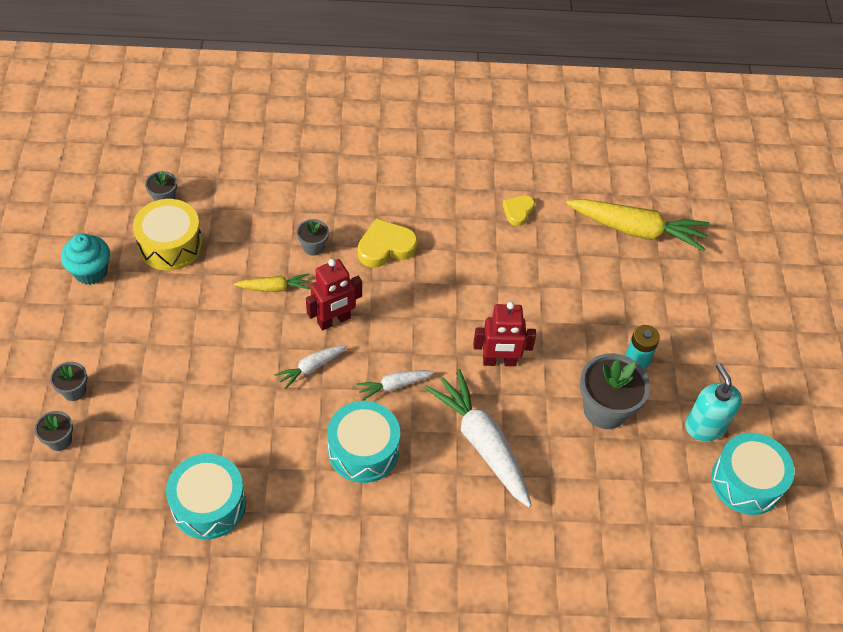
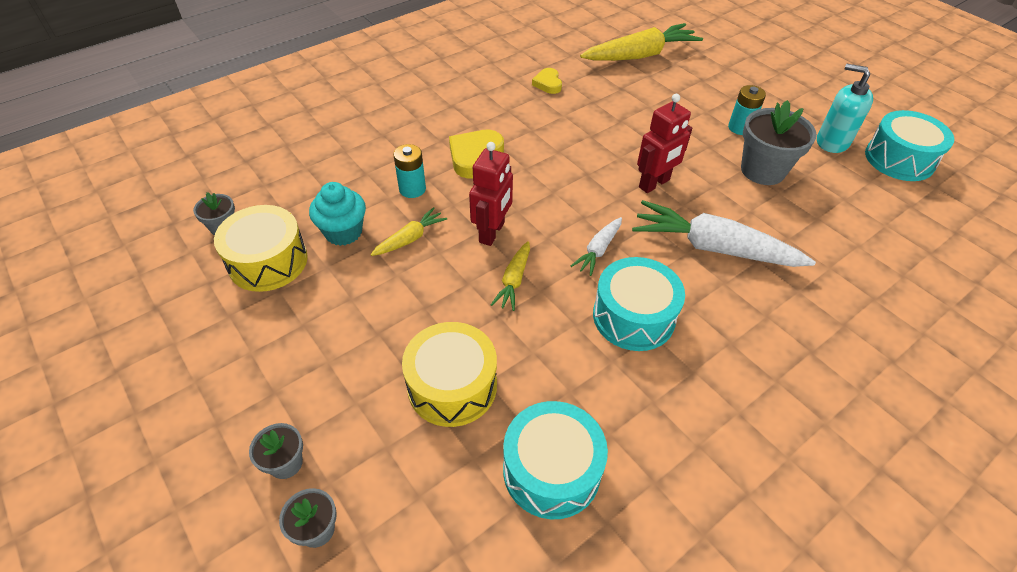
camera: 35 degrees left, 5 degrees down
turquoise cupcake [61,234,110,285] -> turquoise cupcake moved to [309,182,366,246]
white carrot [274,345,347,390] -> yellow carrot [491,241,530,311]
grey flower pot [297,219,329,256] -> turquoise battery [393,144,426,198]
none -> yellow drum [402,322,497,427]

